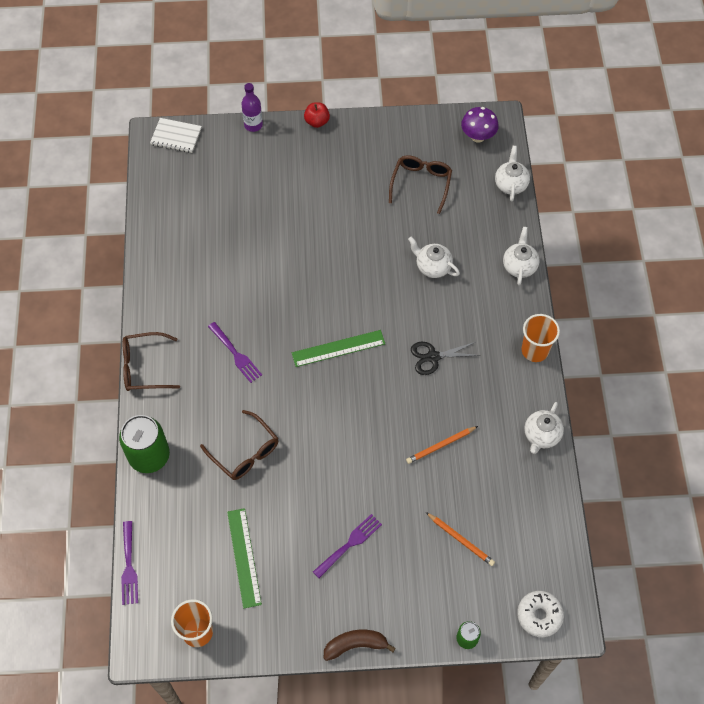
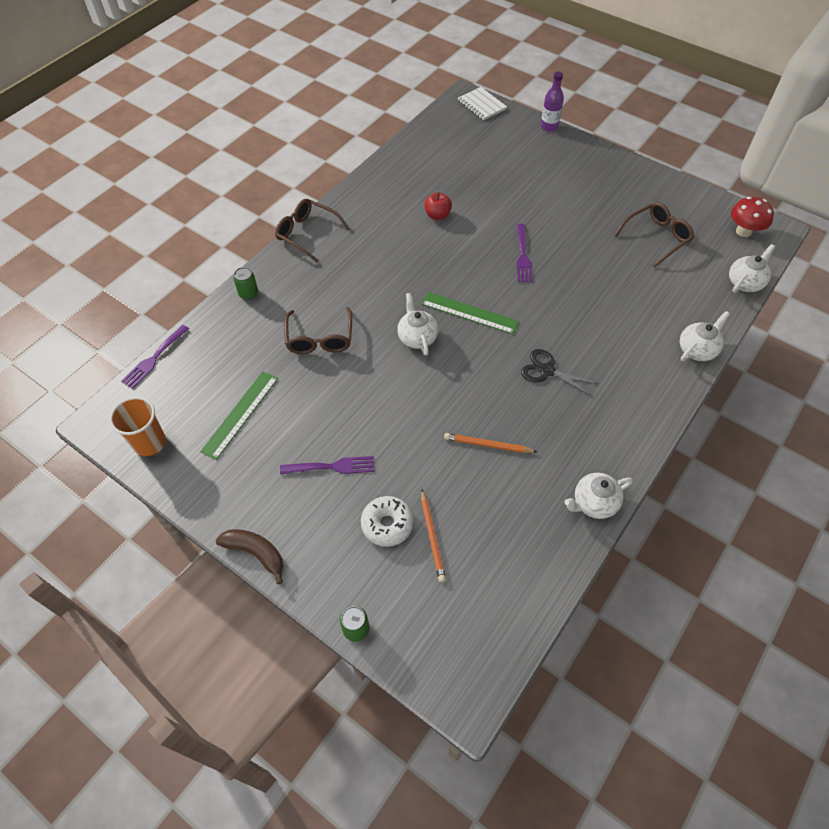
camera: 40 degrees right, 5 degrees down
green can [119,415,170,473] -> green can [233,267,258,300], size x0.48
purple fork [208,322,262,383] -> purple fork moved to [517,224,533,282]
red apple [304,102,330,128] -> red apple moved to [424,192,452,220]
white teapot [408,237,460,278] -> white teapot moved to [397,293,438,356]
purple mushroom [461,107,499,143] -> red mushroom [731,197,774,237]
white donut [517,591,564,637] -> white donut moved to [361,496,414,547]
orange cup [522,314,560,362] -> none

